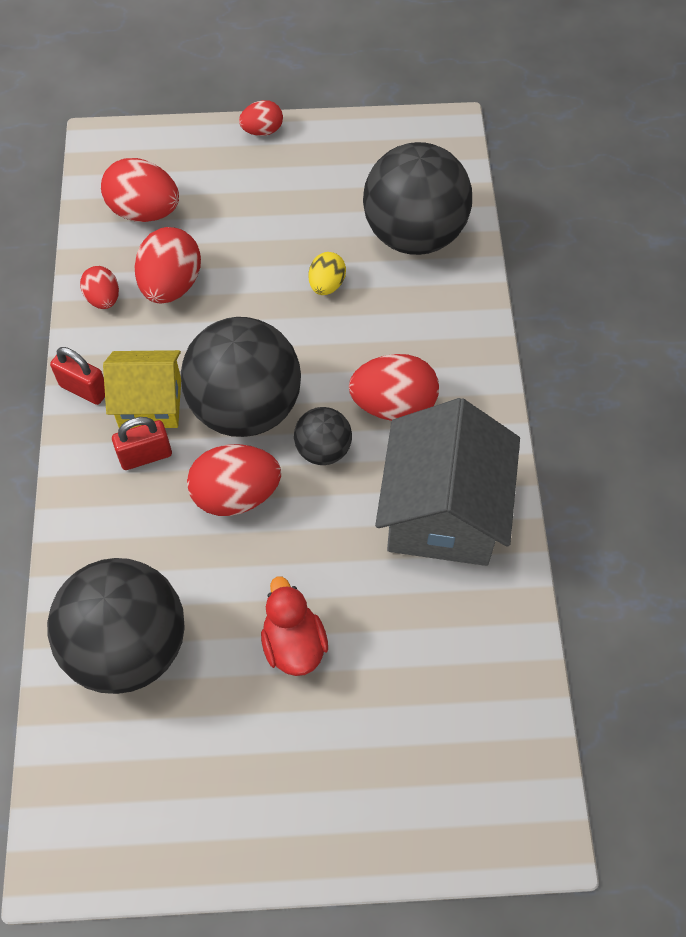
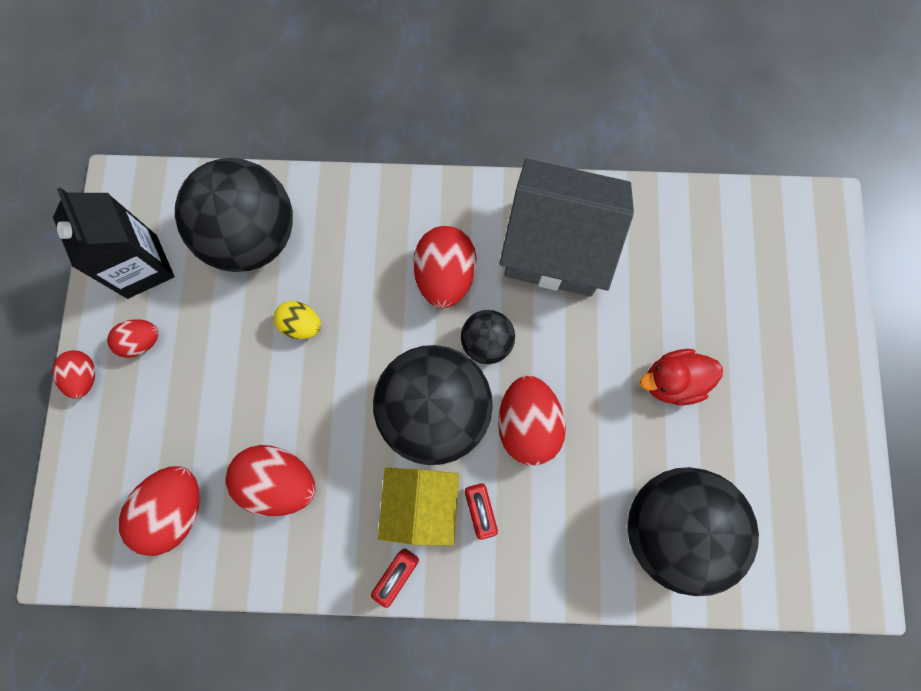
camera: 85 degrees left, 15 degrees up
red egg [80,266,119,309] -> red egg moved to [107,319,158,358]
none -> black carton [53,188,175,299]

